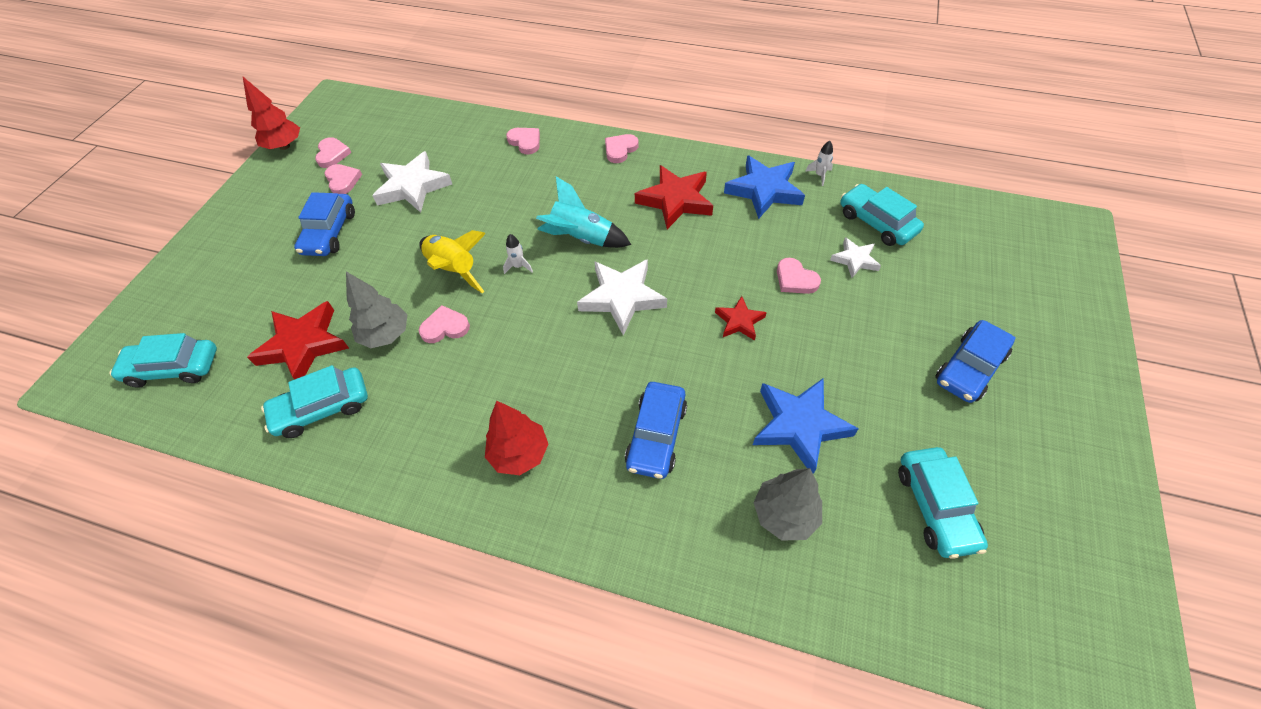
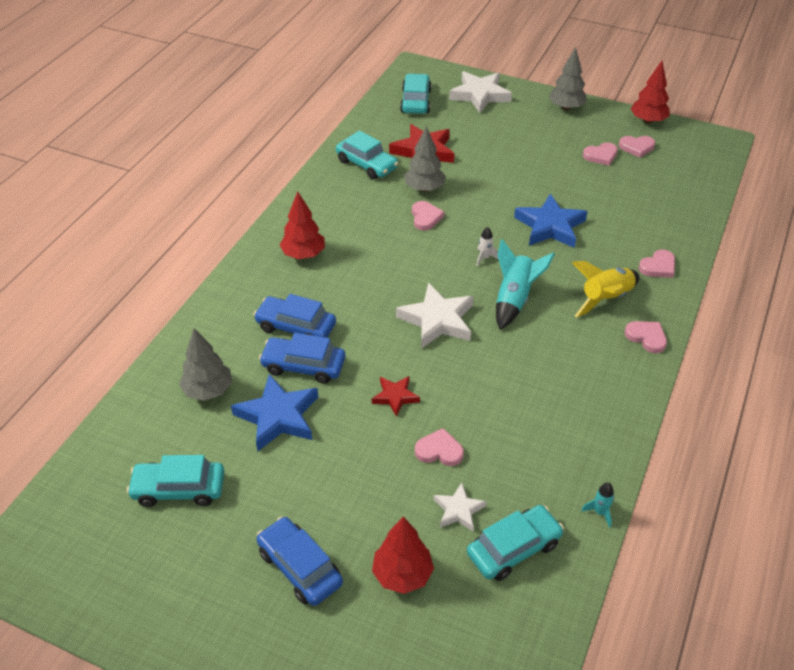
camera: 95 degrees right, 10 degrees down
turquoise car [261,365,368,438] -> turquoise car turned 150 degrees clockwise [336,130,399,180]
blue car [294,192,355,256] -> blue car moved to [259,333,345,384]
white star [372,151,452,213] -> white star moved to [449,71,512,113]
yellow rocket [419,230,486,293] -> yellow rocket moved to [572,261,640,318]
red star [635,165,713,229] -> none
blue star [724,155,805,219] -> blue star moved to [514,194,588,248]
pink heart [777,258,821,294] -> pink heart turned 45 degrees clockwise [415,428,464,466]
white rocket [805,141,833,186] -> turquoise rocket [581,482,614,528]
none -> red tree [372,516,434,594]
none -> grey tree [549,47,587,110]

